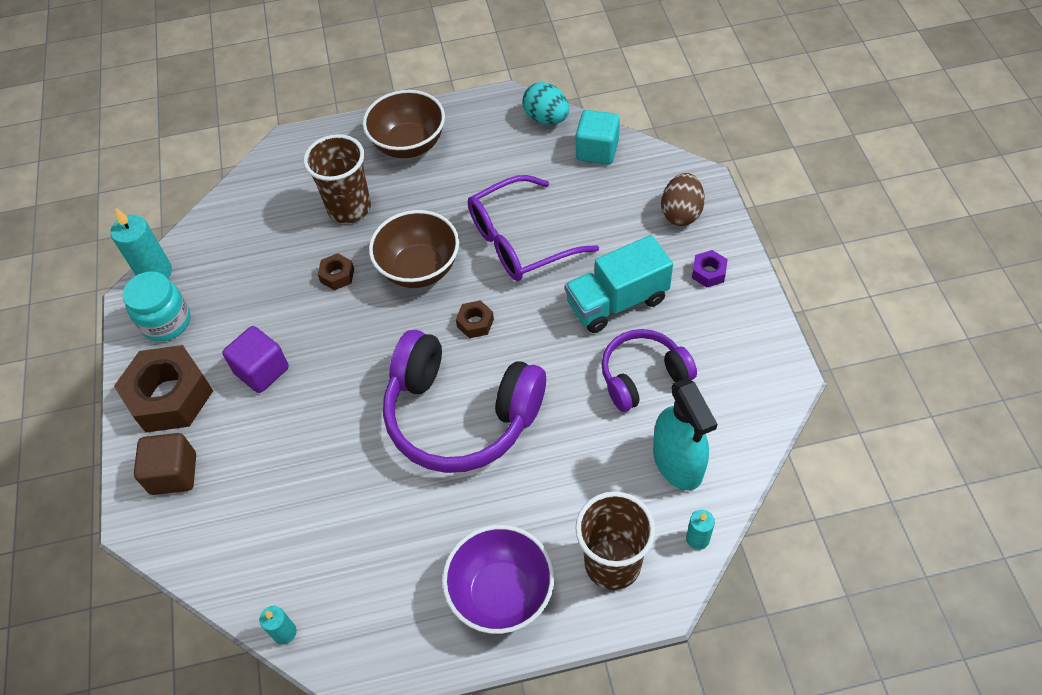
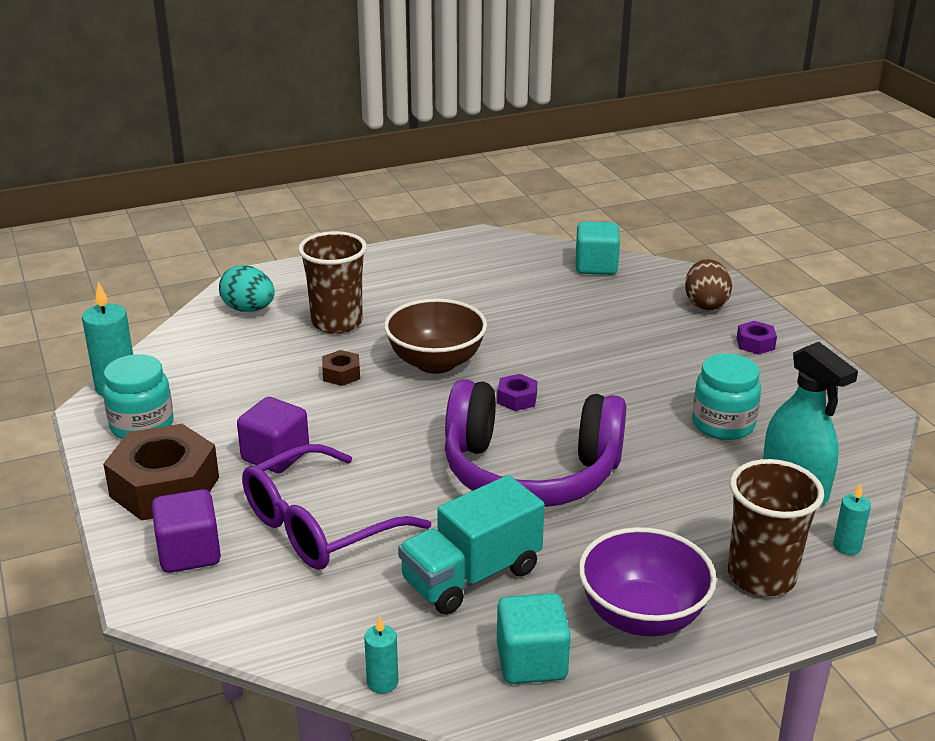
camera: 15 degrees left, 25 degrees down
brown cube [134,433,196,495] -> purple cube [152,489,221,573]
brown bowl [363,90,445,158] -> none
brown nut [456,300,494,338] -> purple nut [497,374,538,411]
purple glasses [468,175,599,281] -> purple glasses moved to [242,444,431,570]
turquoise egg [523,82,569,125] -> turquoise egg moved to [219,265,275,312]
turquoise truck [565,235,673,333] -> turquoise truck moved to [398,475,545,615]
purple headphones [601,329,697,412] -> turquoise jar [692,354,761,440]
none -> turquoise cube [497,593,571,684]

